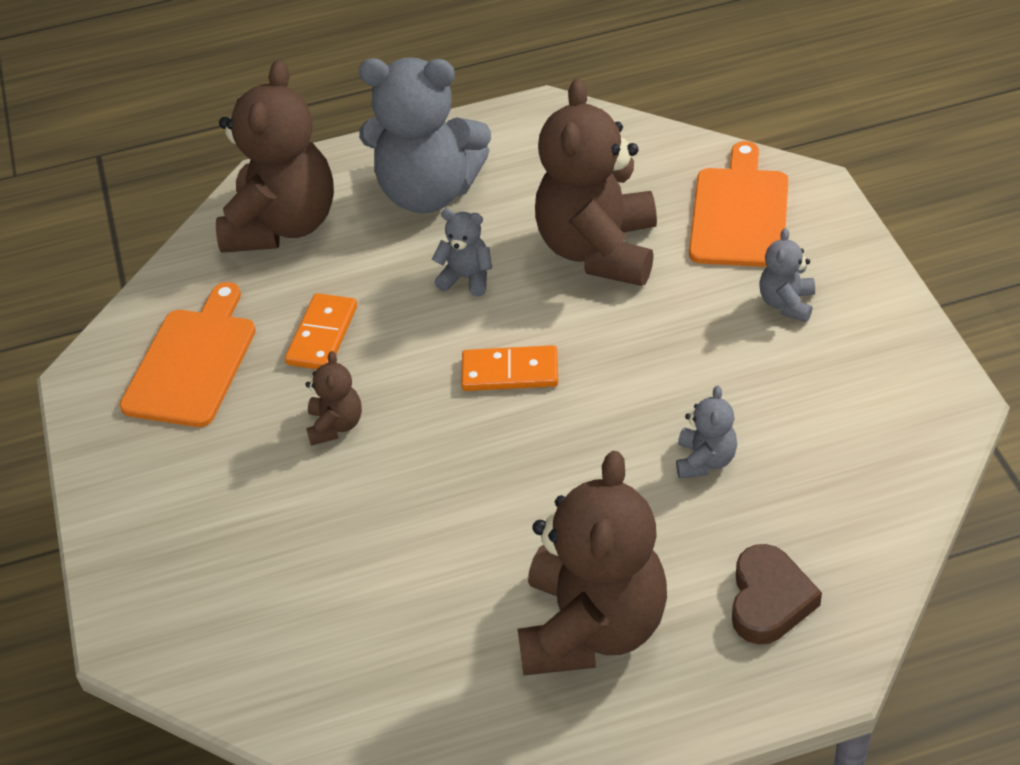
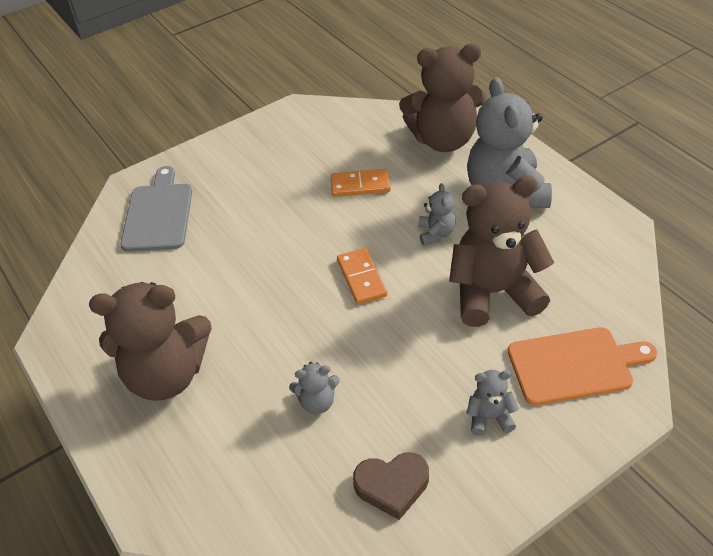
camera: 70 degrees right, 0 degrees up
orange cutting board [120,282,256,427] -> none
brown teddy bear [305,351,362,446] -> none
brown heart [732,544,822,644] -> brown heart moved to [353,452,429,520]
none -> grey cutting board [121,166,192,252]

